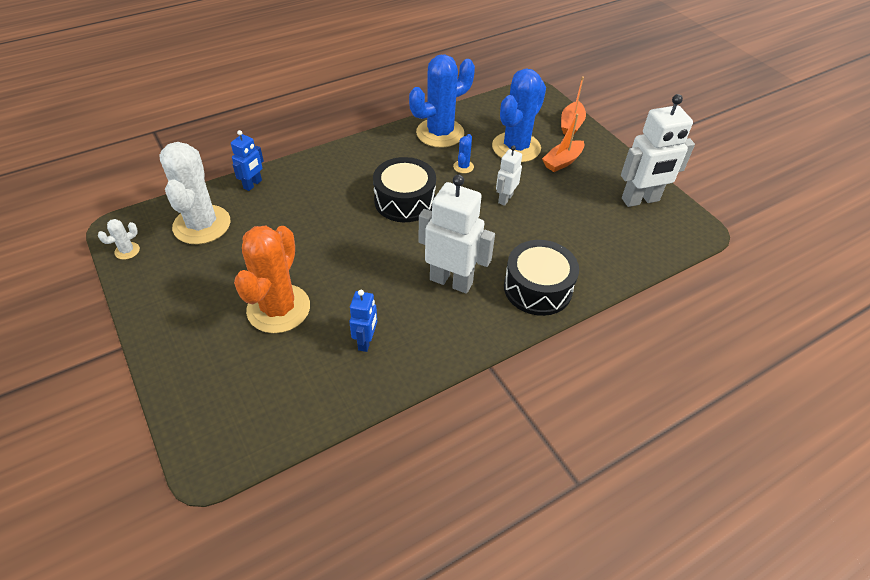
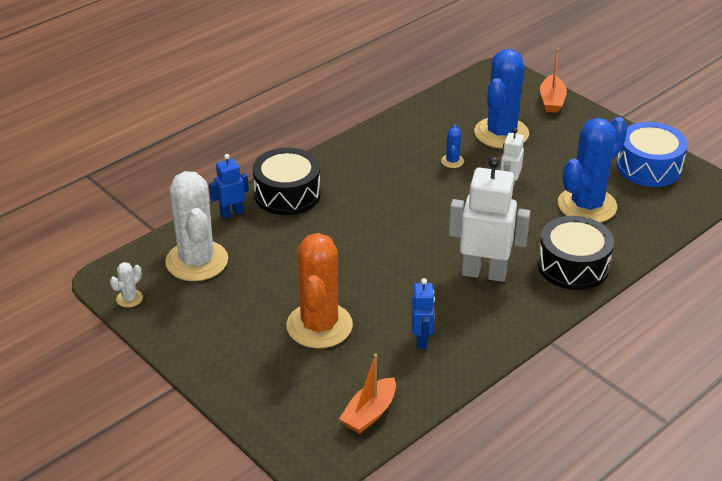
camera: 10 degrees left, 10 degrees down
blue robot [231,130,264,191] -> blue robot turned 135 degrees counterclockwise [209,154,249,219]
black drum [373,157,436,222] -> black drum moved to [252,148,321,215]
blue cactus [409,54,475,148] -> blue cactus moved to [558,117,628,223]
orange boat [542,114,584,172] -> orange boat moved to [339,354,396,434]
white robot [621,94,695,207] -> blue drum [616,122,688,187]

